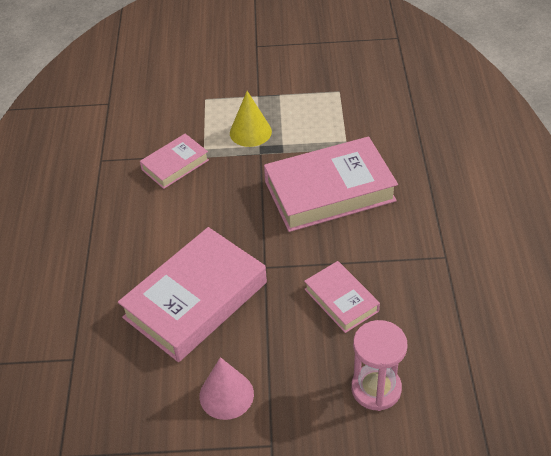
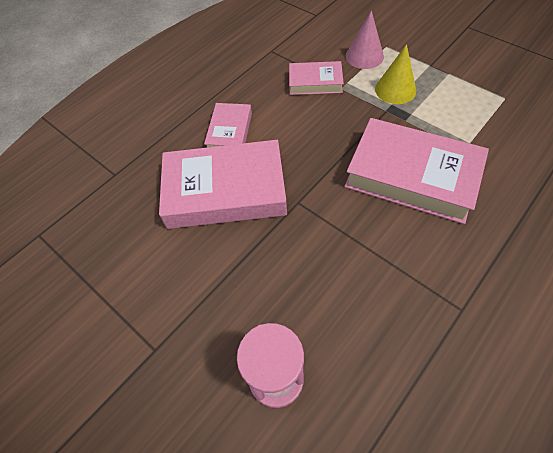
camera: 45 degrees right, 10 degrees up
pink cone [199,357,254,420] -> pink cone moved to [346,10,384,69]
pink book [304,261,380,333] -> pink book moved to [204,103,252,147]

